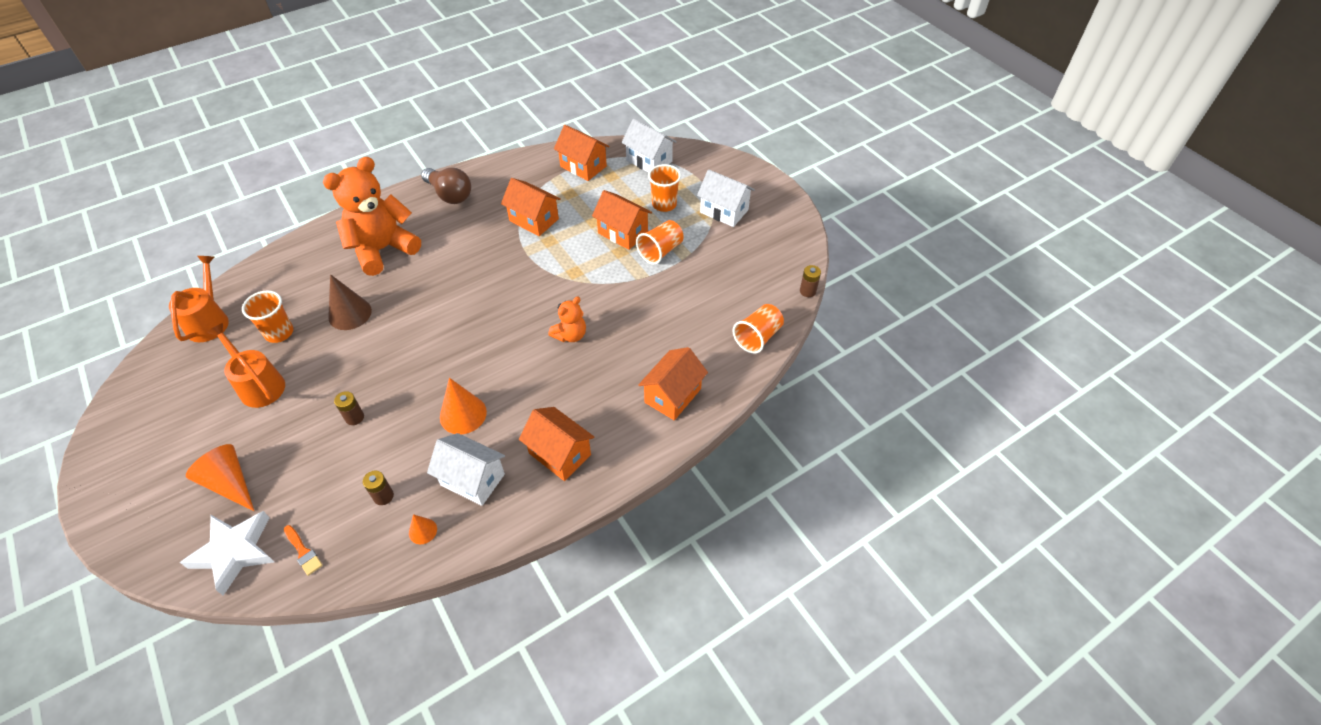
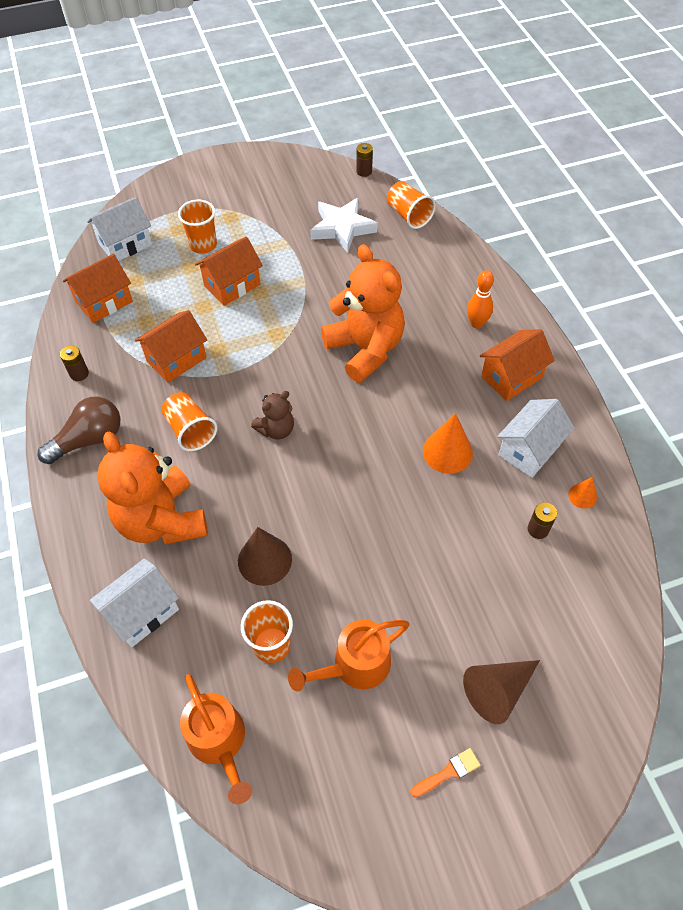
camera: 75 degrees left, 5 degrees up
orange watering can [169,256,229,342] -> orange watering can turned 135 degrees counterclockwise [180,674,252,804]
white star [180,511,274,595] -> white star moved to [310,197,378,253]
orange cone [186,444,254,511] -> brown cone [463,660,540,724]
orange brush [284,525,323,576] -> orange brush moved to [410,748,481,797]
brown battery [334,391,364,425] -> brown battery moved to [60,345,89,381]
orange teddy bear [548,297,586,342] -> orange teddy bear [321,244,405,383], size x2.04
orange cup [636,220,684,264] -> orange cup moved to [162,392,217,451]
orange house [638,347,708,420] -> none
white house [697,169,755,227] -> white house moved to [90,558,179,648]
none -> brown teddy bear [251,391,294,440]
none -> orange bowling pin [467,270,494,329]

